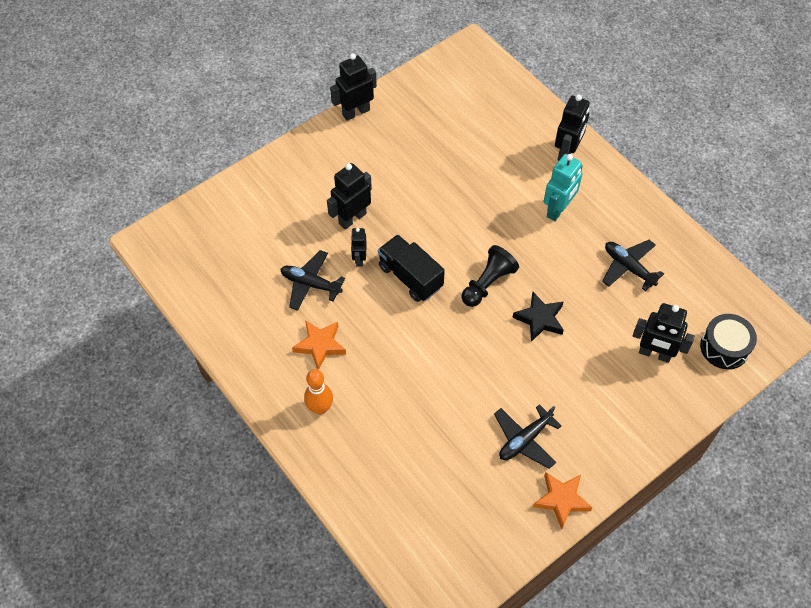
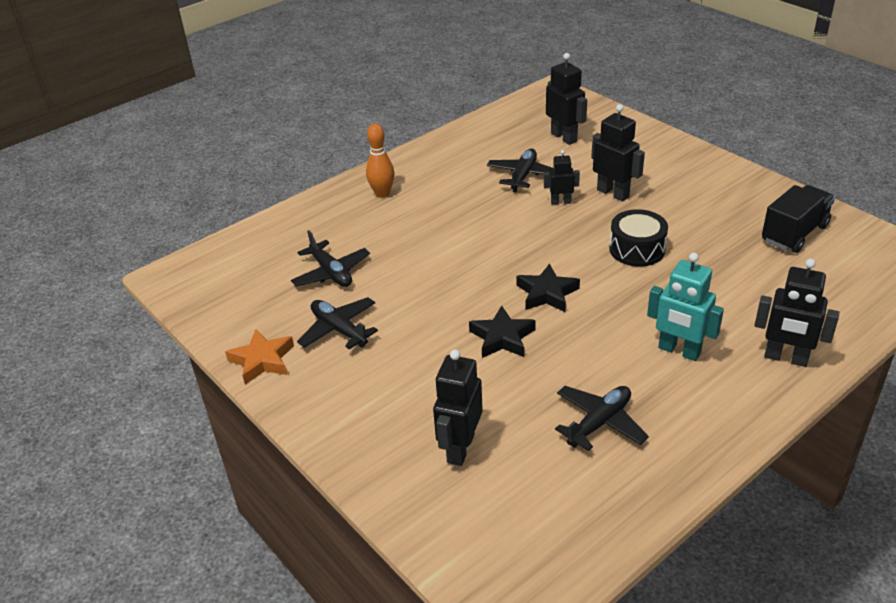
camera: 90 degrees right, 20 degrees down
orange star [292,320,346,370] -> none
black robot [330,53,377,121] -> black robot moved to [546,53,587,145]
black truck [378,234,445,302] -> black truck moved to [762,185,835,253]
black pawn [462,245,519,307] -> black star [516,263,580,312]
black drum [700,314,757,369] -> black drum moved to [609,209,668,267]
none -> black plane [291,230,370,287]

